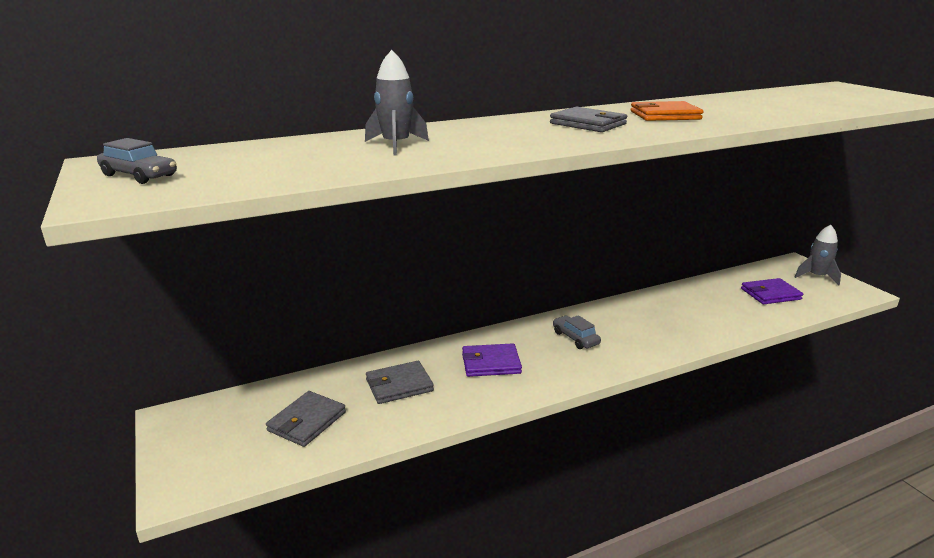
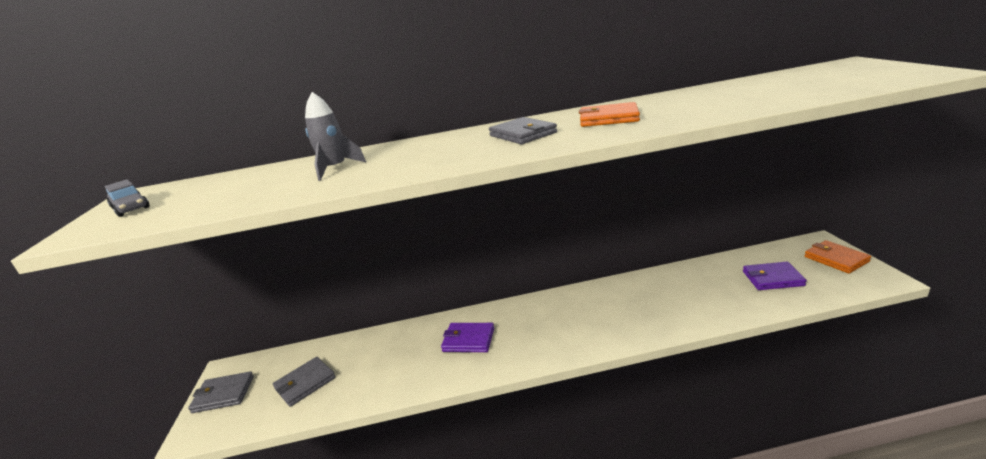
camera: 20 degrees right, 0 degrees up
grey wallet [366,361,434,404] -> grey wallet moved to [188,371,254,413]
grey car [553,315,601,349] -> none
grey rocket [795,225,841,285] -> orange wallet [804,240,871,273]

